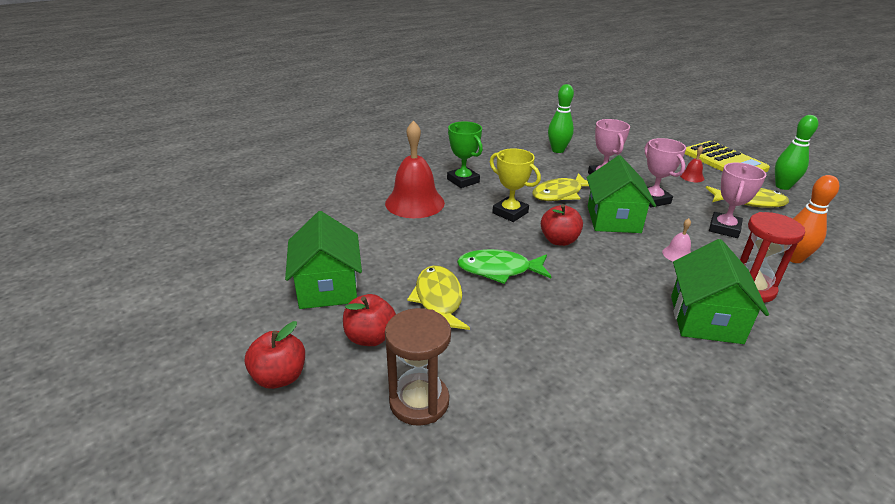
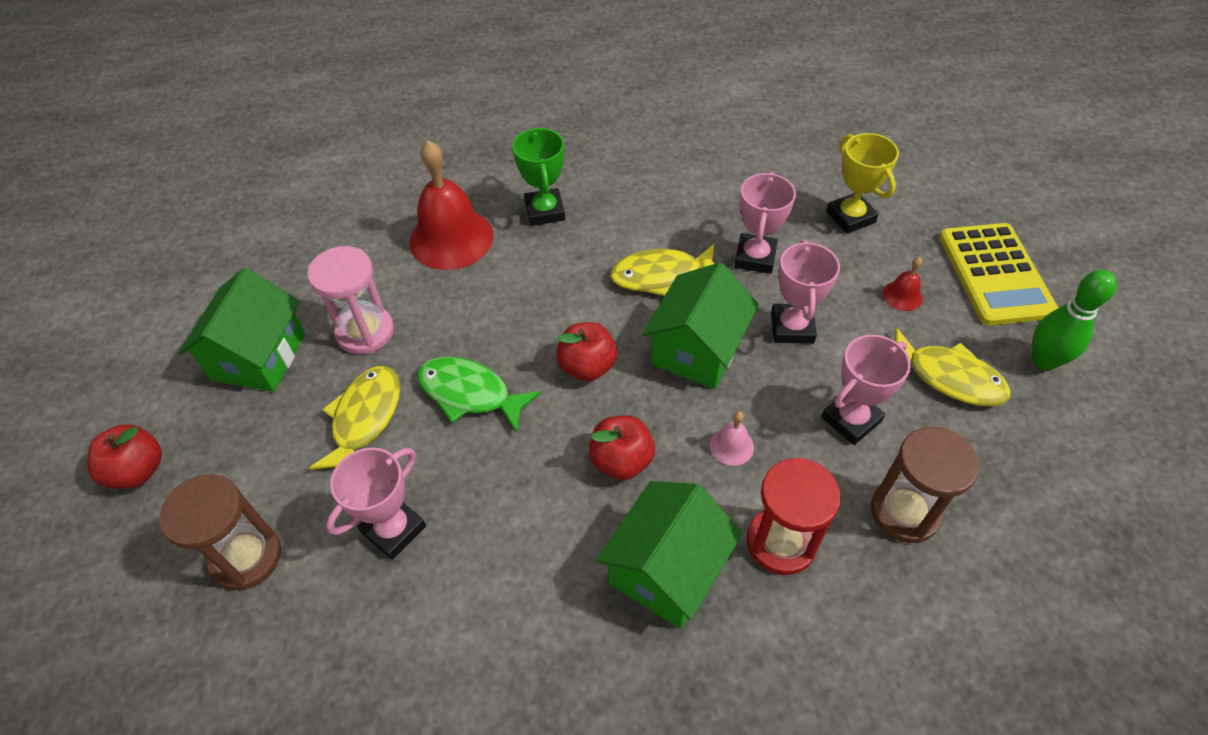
camera: 25 degrees right, 20 degrees up
red apple [343,294,396,346] -> red apple moved to [589,415,655,480]
yellow trophy [490,148,541,222] -> yellow trophy moved to [826,133,899,234]
green bowling pin [548,84,574,153] -> none
orange bowling pin [784,175,839,263] -> brown hourglass [871,427,979,543]
none -> pink hourglass [307,246,394,354]
none -> pink trophy [326,447,426,560]

